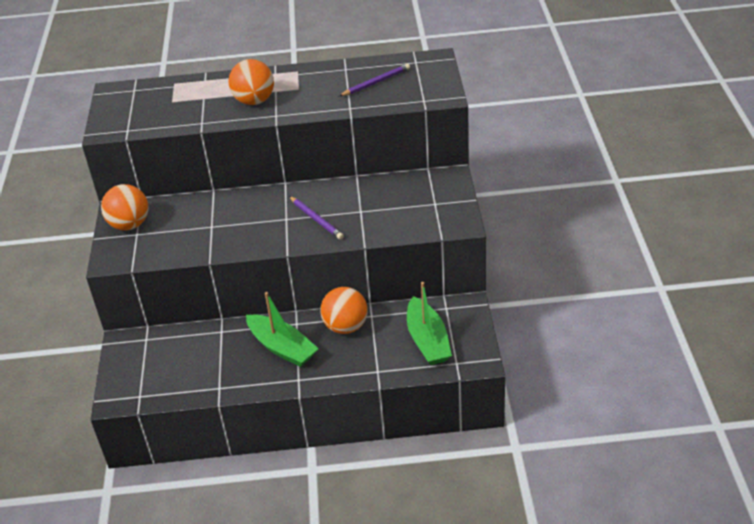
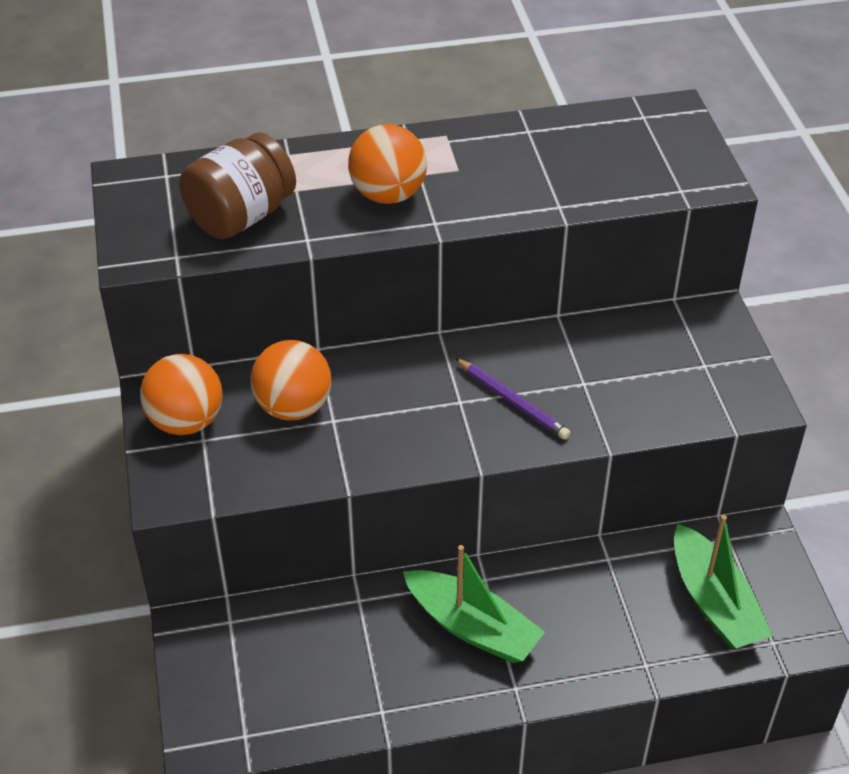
camera: 10 degrees left, 5 degrees up
orange ball [320,287,368,334] -> orange ball moved to [251,340,331,421]
purple pencil [339,64,410,96] -> none
none -> brown jar [180,133,296,239]

